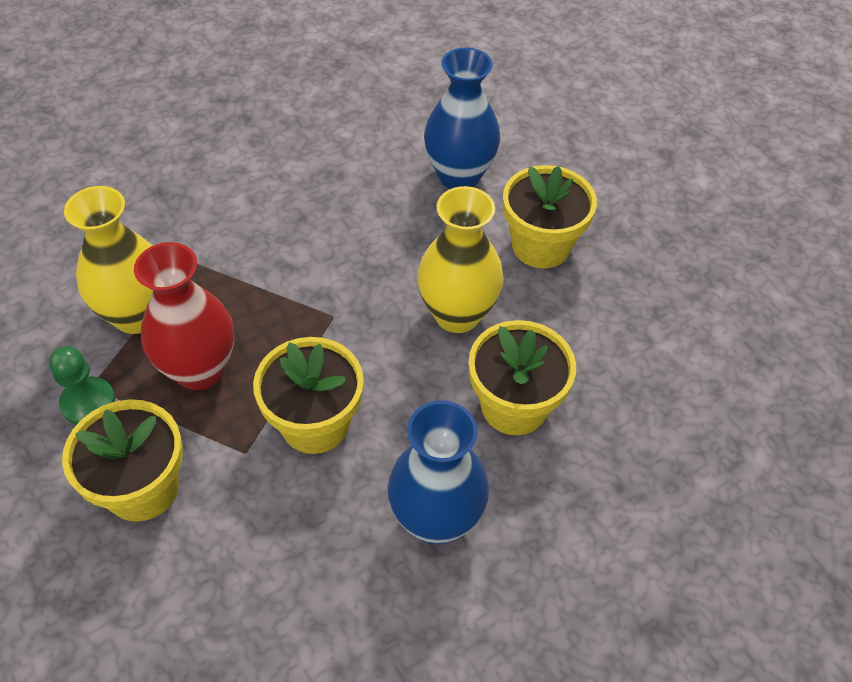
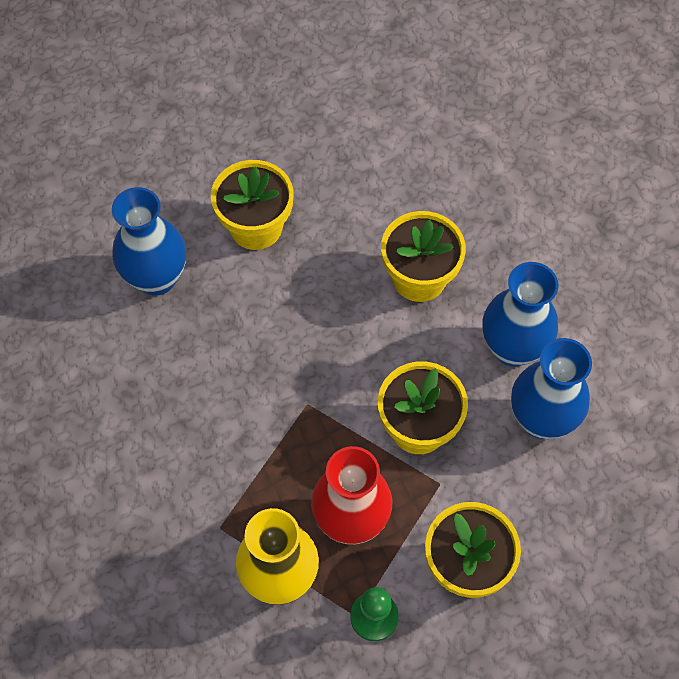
camera: 80 degrees left, 10 degrees up
yellow vase [417,186,504,333] -> none
none -> blue vase [511,338,592,439]

